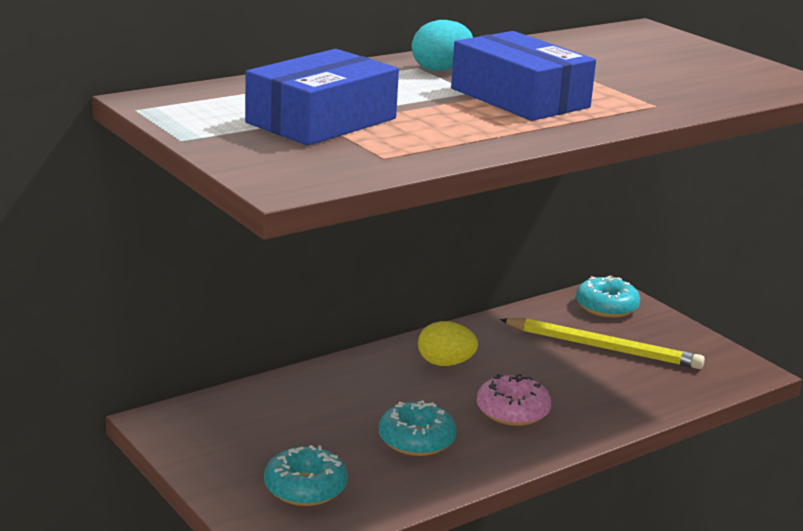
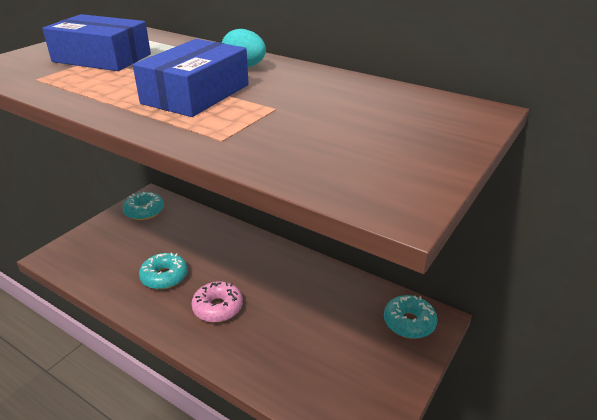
camera: 70 degrees right, 10 degrees up
turquoise donut [264,445,348,506] -> turquoise donut moved to [122,192,164,220]
yellow egg [418,321,478,366] -> none
yellow pencil [500,318,705,369] -> none

